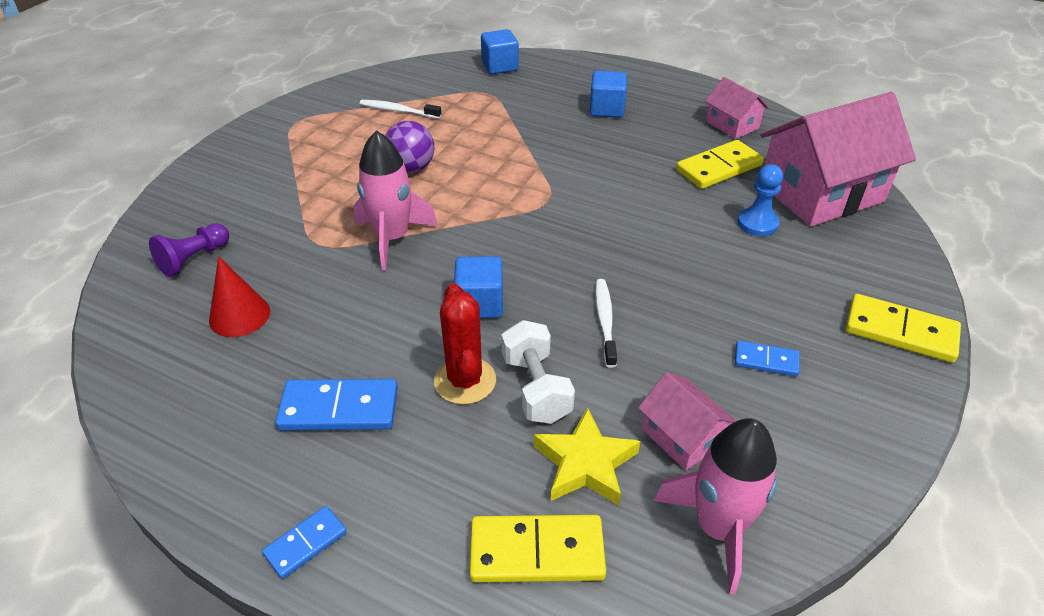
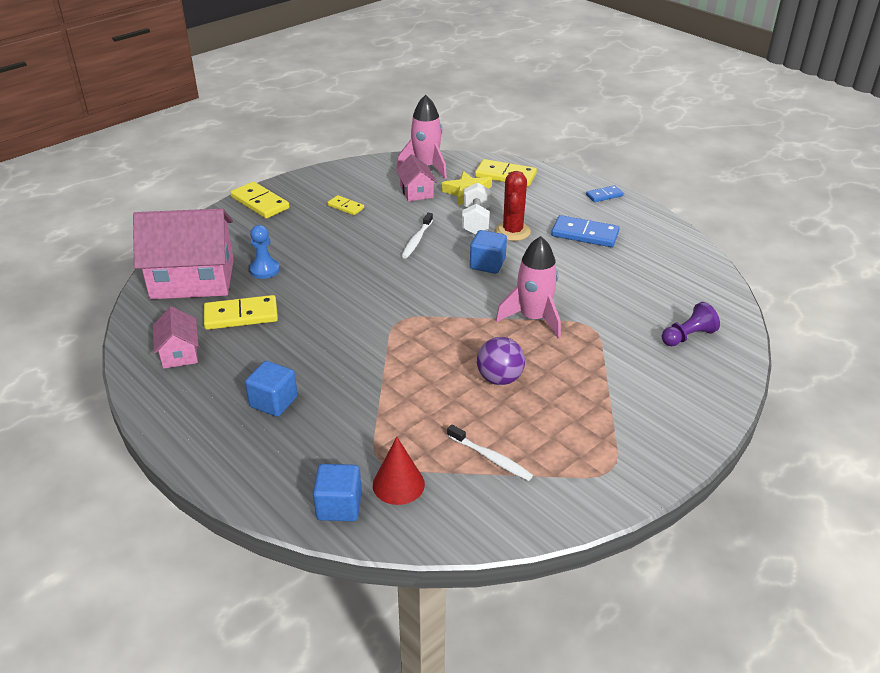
camera: 160 degrees left, 5 degrees down
red cone [209,256,270,337] -> red cone moved to [373,437,425,505]
blue domino [735,341,799,377] -> yellow domino [327,195,364,215]

